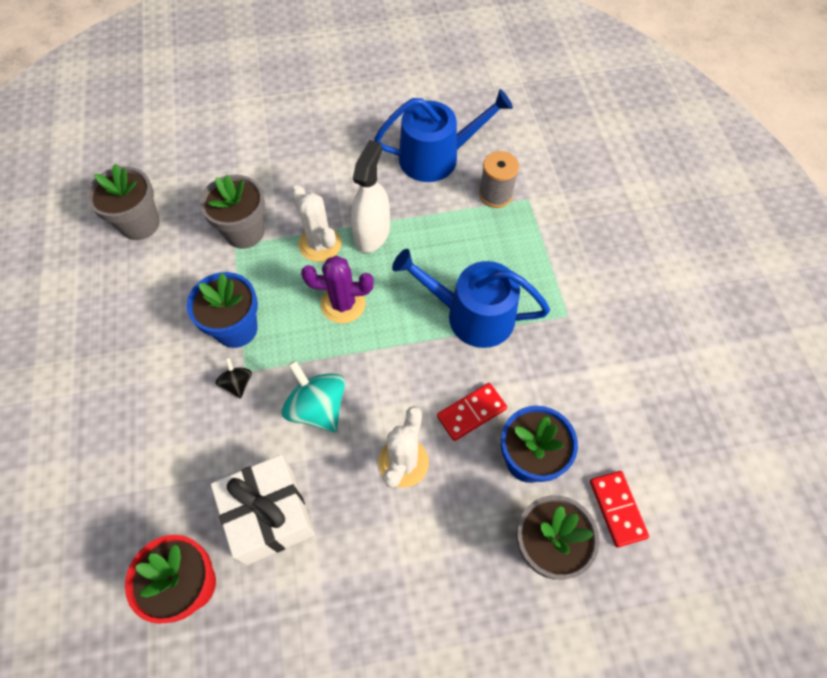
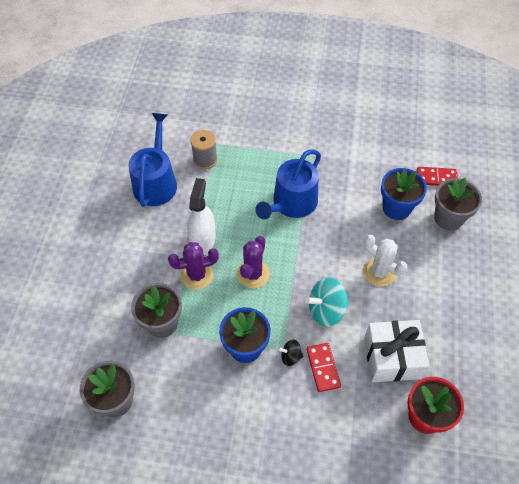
camera: 70 degrees left, 5 degrees down
white cactus [291,185,342,262] -> purple cactus [168,242,219,290]
white spray bottle [351,140,390,253] -> white spray bottle turned 60 degrees clockwise [187,178,216,255]
red domino [437,383,507,441] -> red domino moved to [307,343,341,392]

